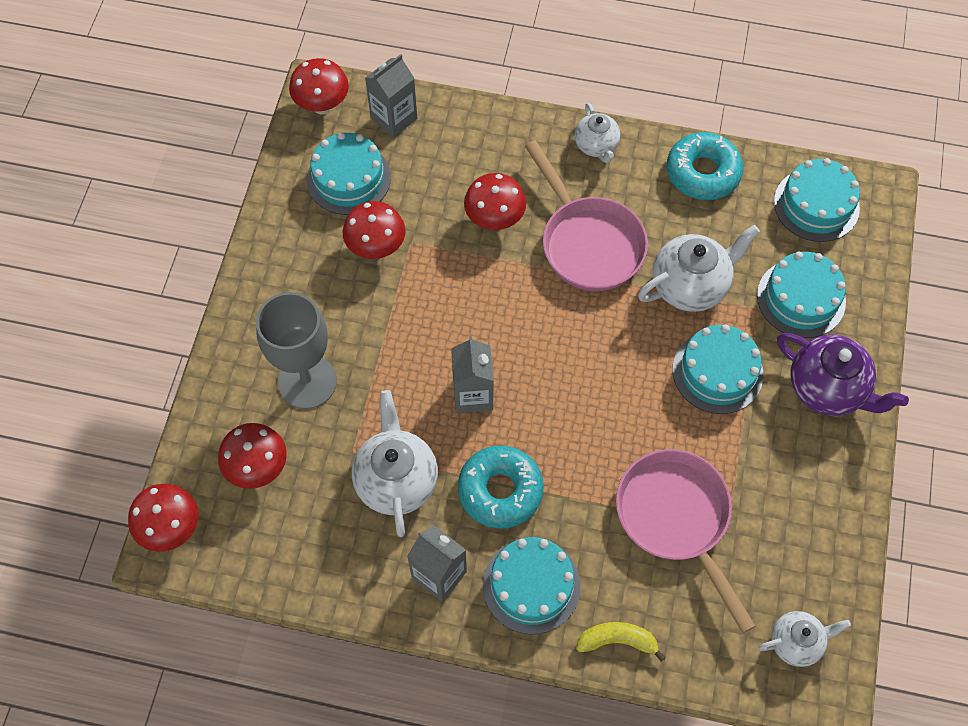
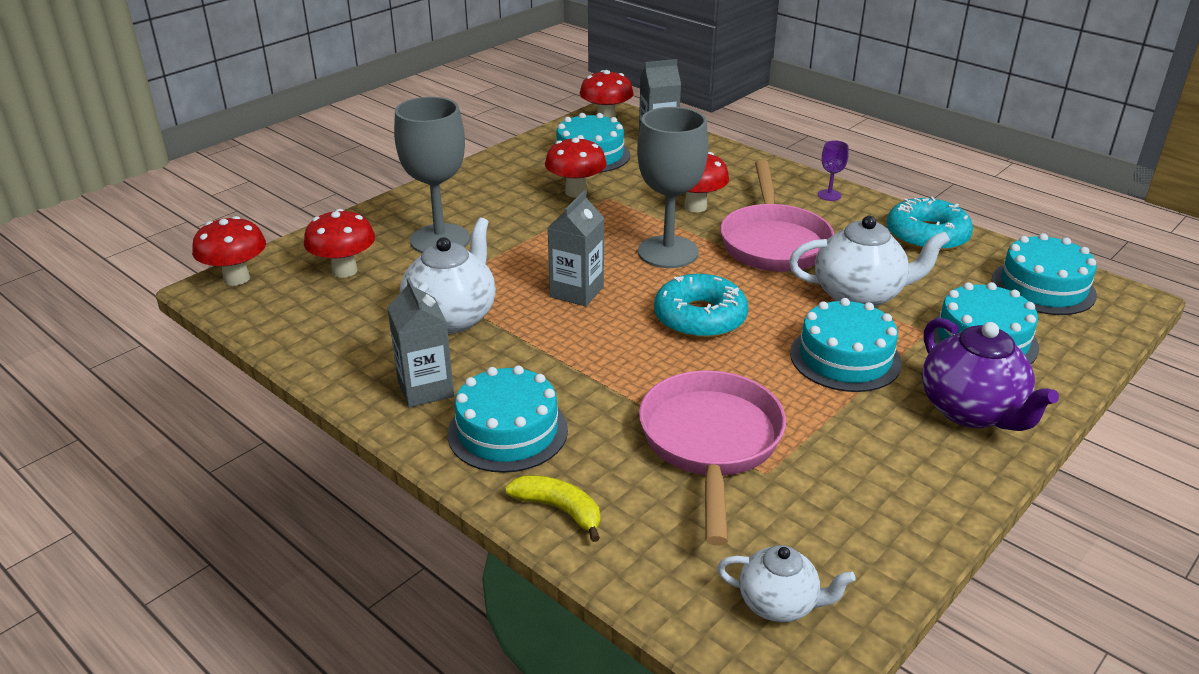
camera: 30 degrees right, 30 degrees down
turquoise donut [458,446,544,529] -> turquoise donut moved to [654,274,748,339]
white teapot [575,103,620,163] -> purple goblet [818,140,849,201]
none -> grey goblet [637,107,708,268]

